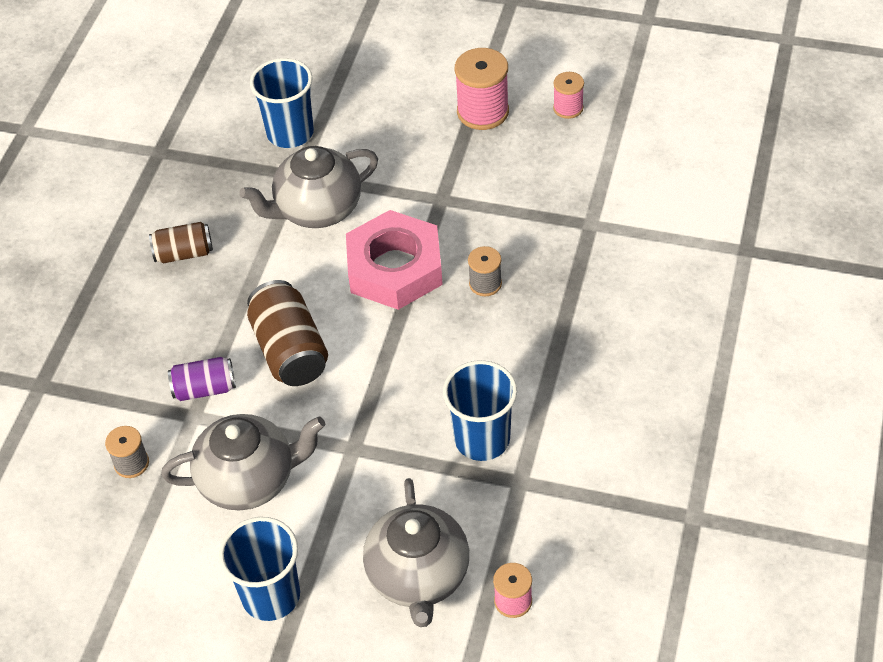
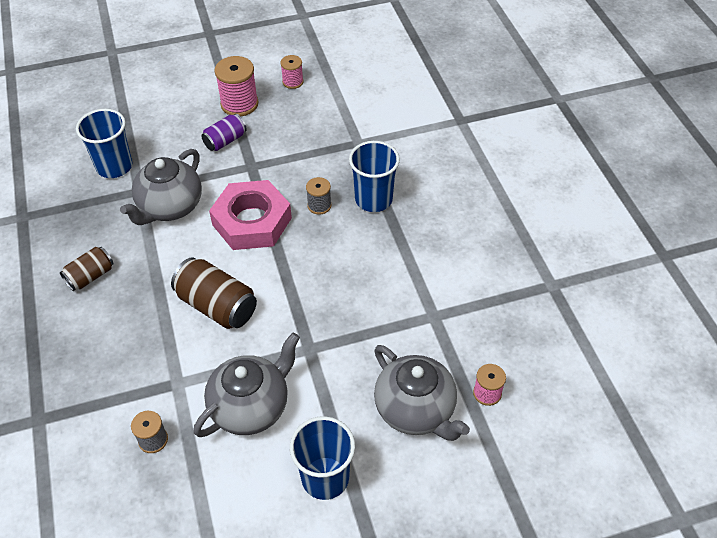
camera: 35 degrees left, 0 degrees up
purple can [168,357,236,401] -> purple can moved to [201,114,247,151]
blue cup [443,360,517,461] -> blue cup moved to [349,141,400,212]

